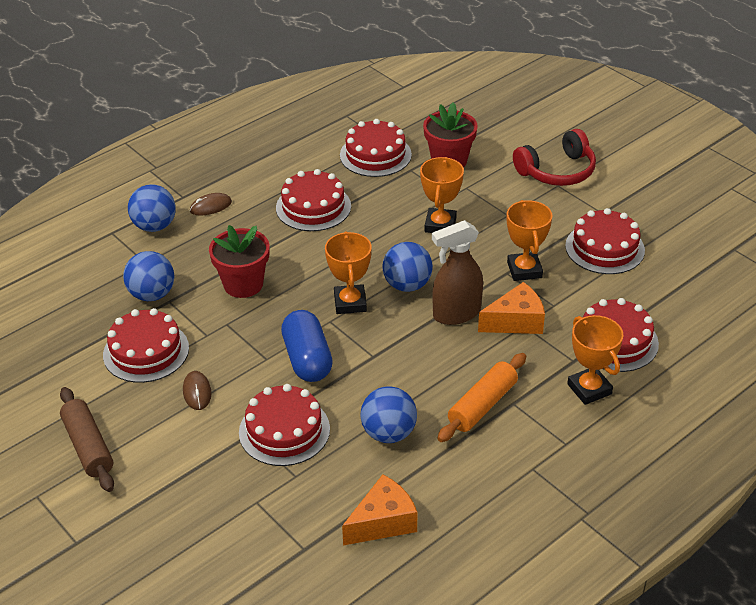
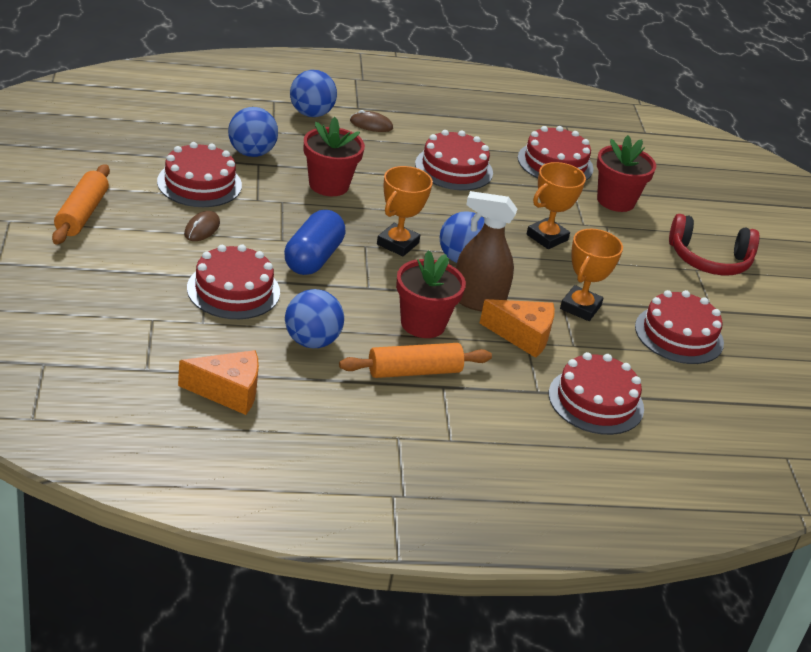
camera: 30 degrees right, 5 degrees down
brown rolling pin [60,387,114,492] -> orange rolling pin [52,164,110,244]
orange trophy [567,315,623,405] -> none
none -> red flower pot [396,250,466,338]

